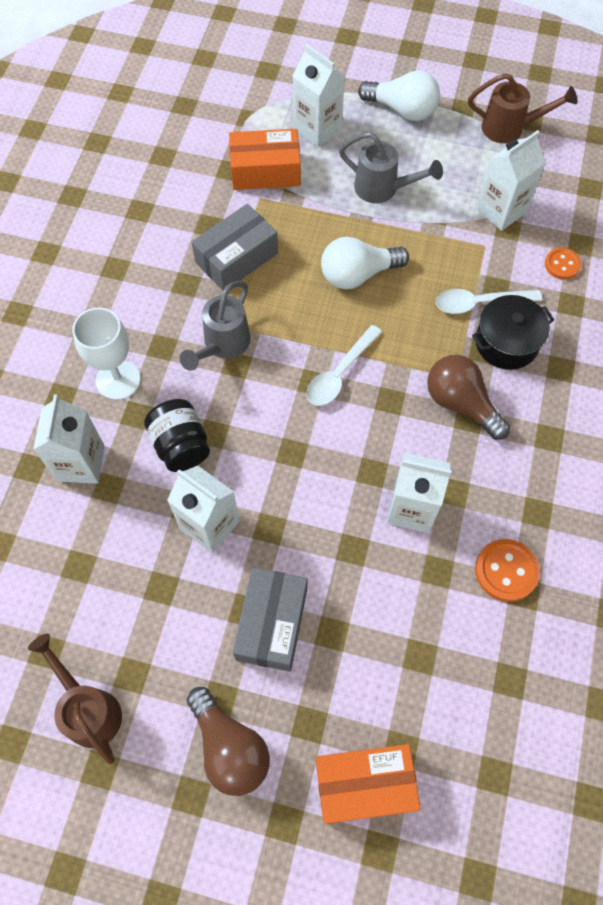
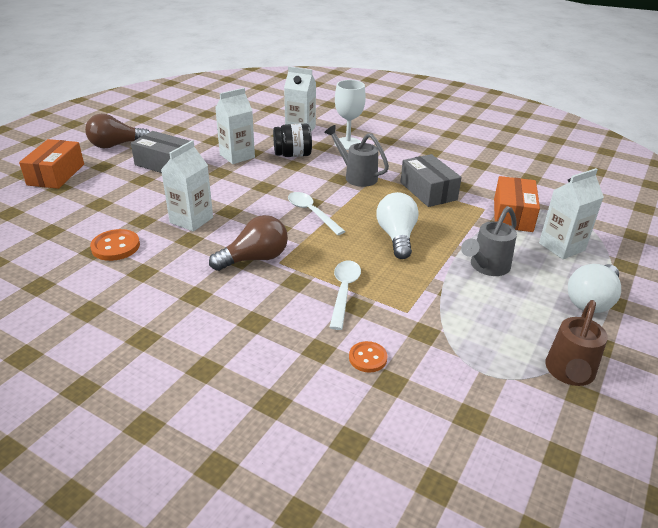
camera: 105 degrees right, 30 degrees down
brown watering can [28,634,122,764] -> none
black pot [472,295,554,370] -> none
white carton [476,130,546,231] -> none

